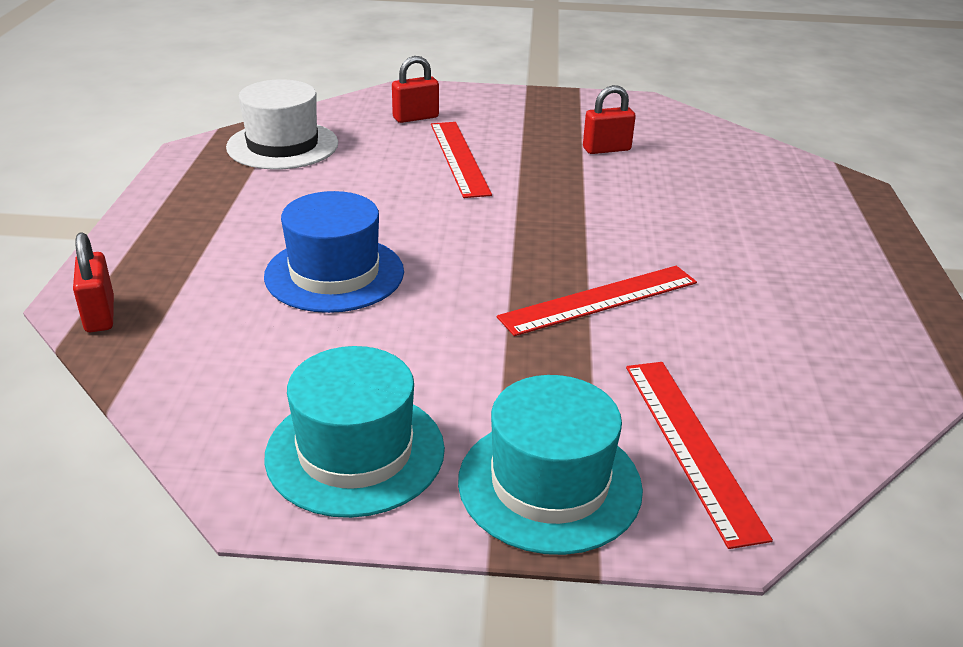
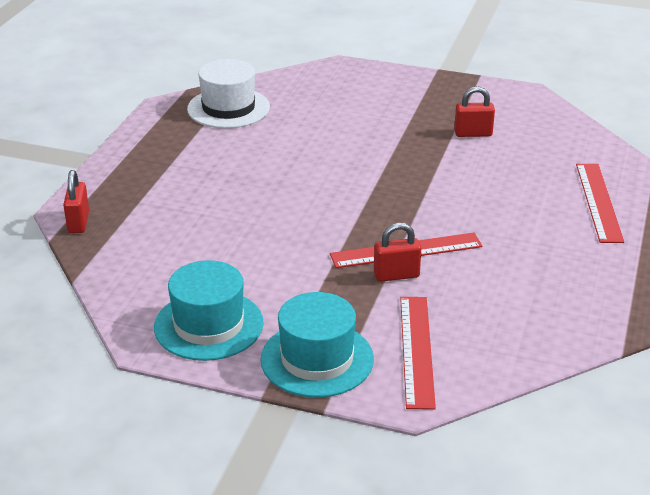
camera: 15 degrees right, 0 degrees up
blue hat [264,191,404,313] -> none
red padlock [392,56,439,123] -> red padlock moved to [374,223,421,282]
red ruler [431,122,492,198] -> red ruler moved to [576,164,624,243]

